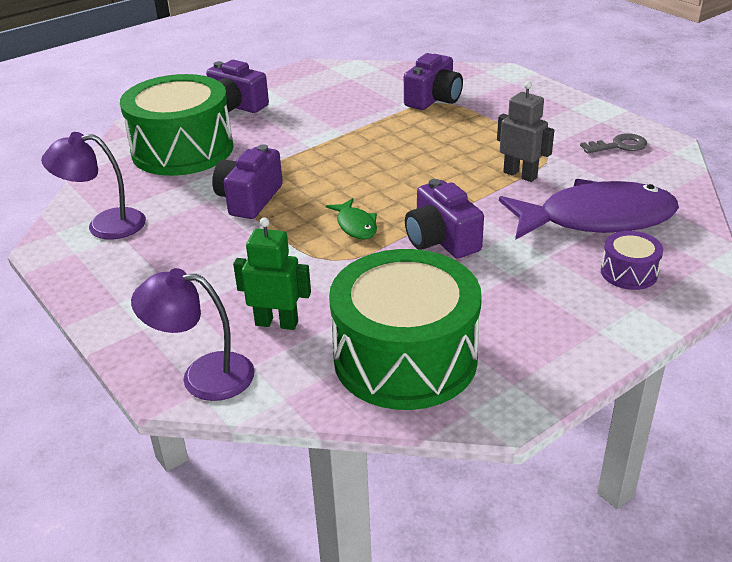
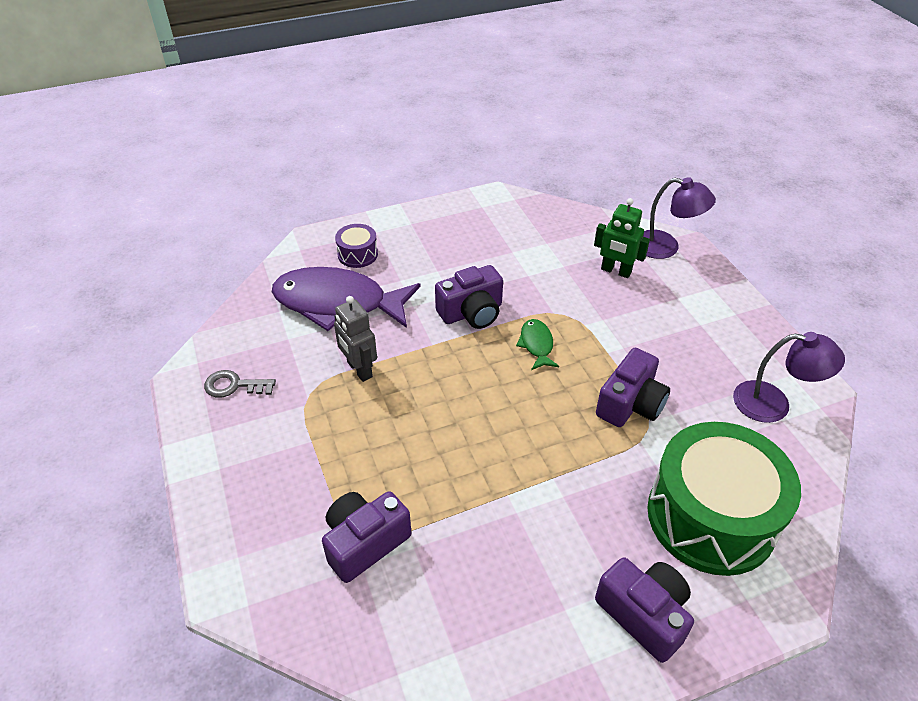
camera: 165 degrees left, 10 degrees up
green drum [329,249,482,410] -> none
purple camera [405,179,484,258] -> purple camera turned 75 degrees clockwise [435,265,503,329]

